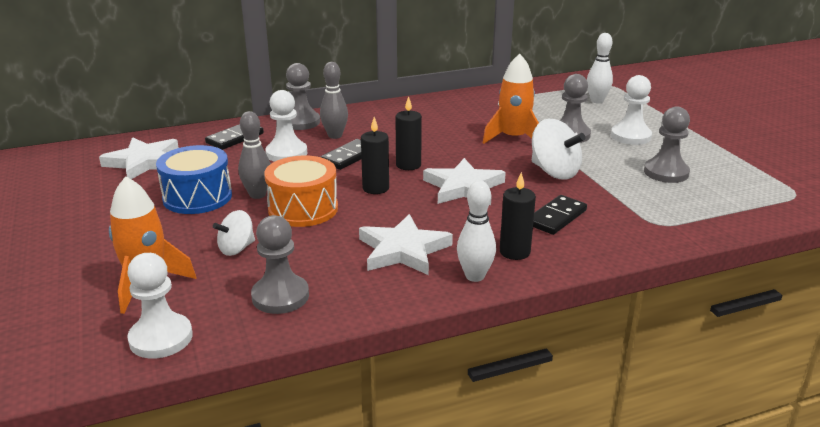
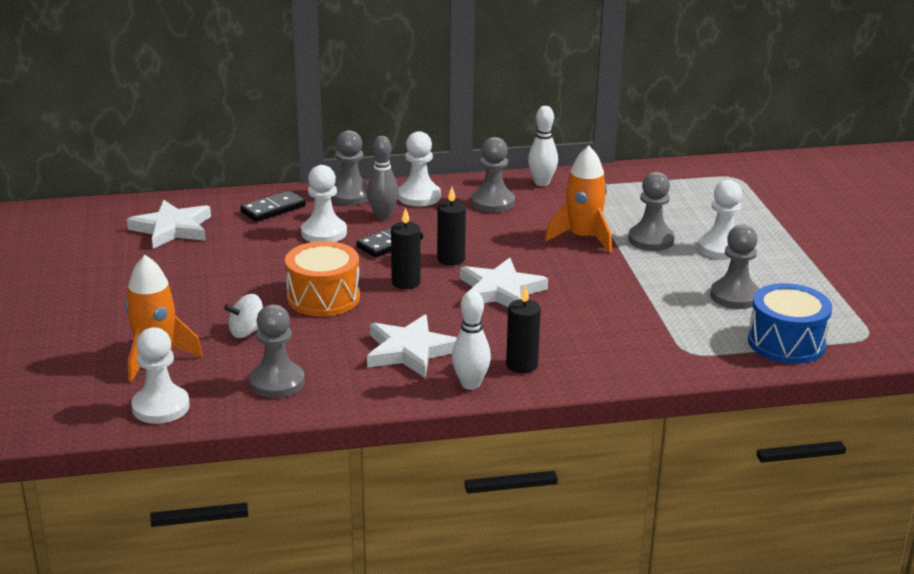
camera: 10 degrees right, 0 degrees up
blue drum [156,145,232,214] -> blue drum moved to [748,283,832,364]
grey bowling pin [238,111,271,199] -> none
white spinning top [532,119,585,179] -> none
black domino [533,195,587,235] -> none
white bowling pin [587,33,613,103] -> white bowling pin moved to [528,106,558,186]
none -> white pawn [398,131,441,206]
none -> grey pawn [471,137,515,213]

